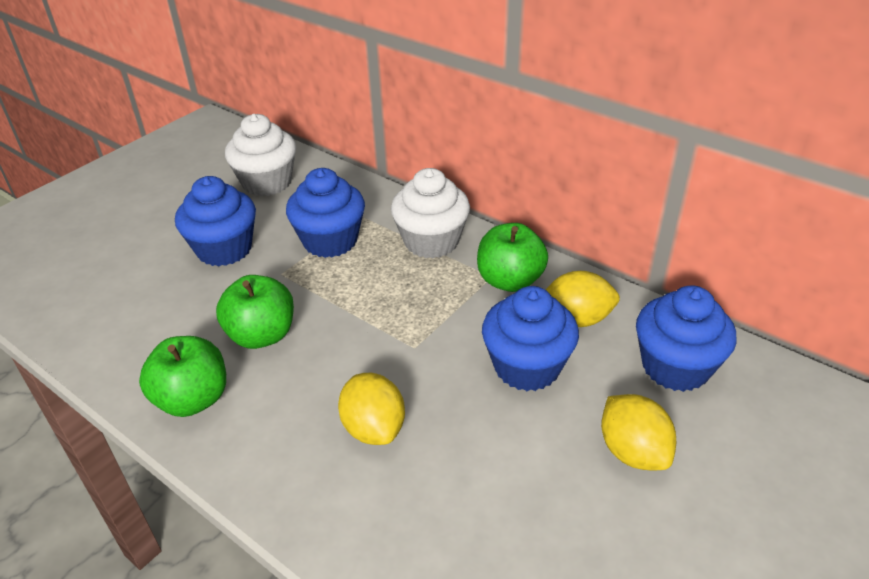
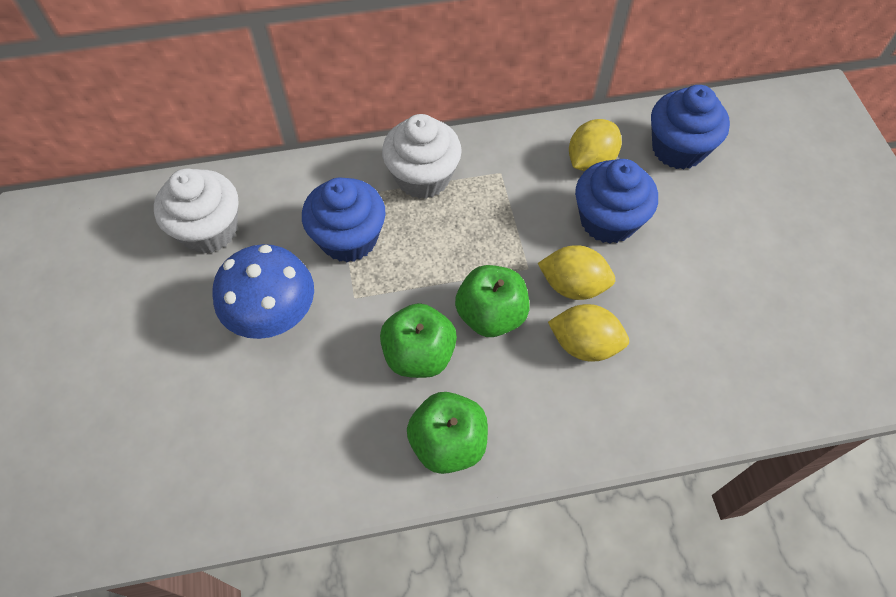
camera: 50 degrees left, 20 degrees up
blue cupcake [175,176,256,266] -> blue mushroom [213,244,314,339]
green apple [477,223,548,292] -> green apple moved to [455,265,530,337]
yellow lemon [601,394,676,470] -> yellow lemon moved to [538,245,615,300]

